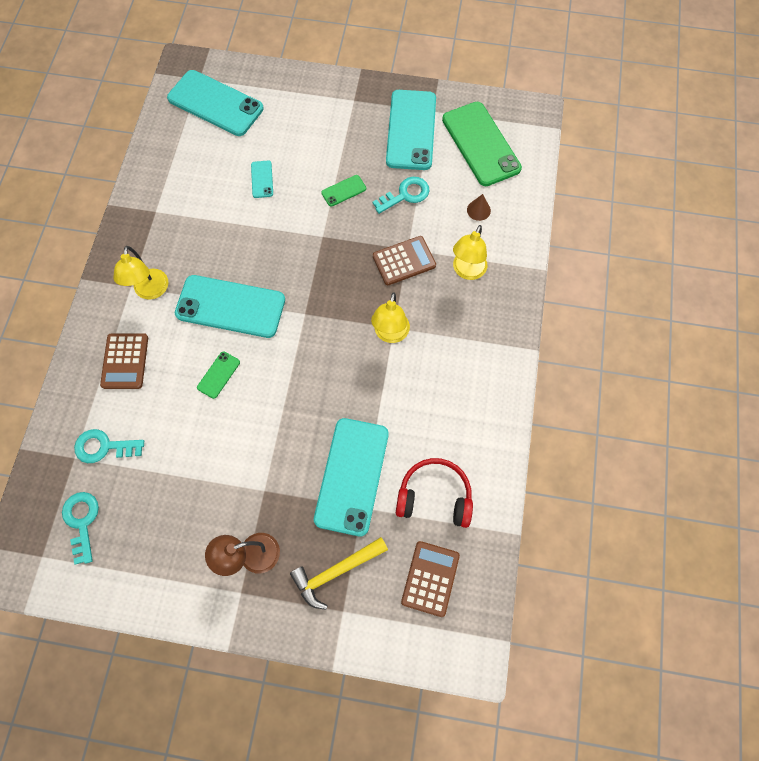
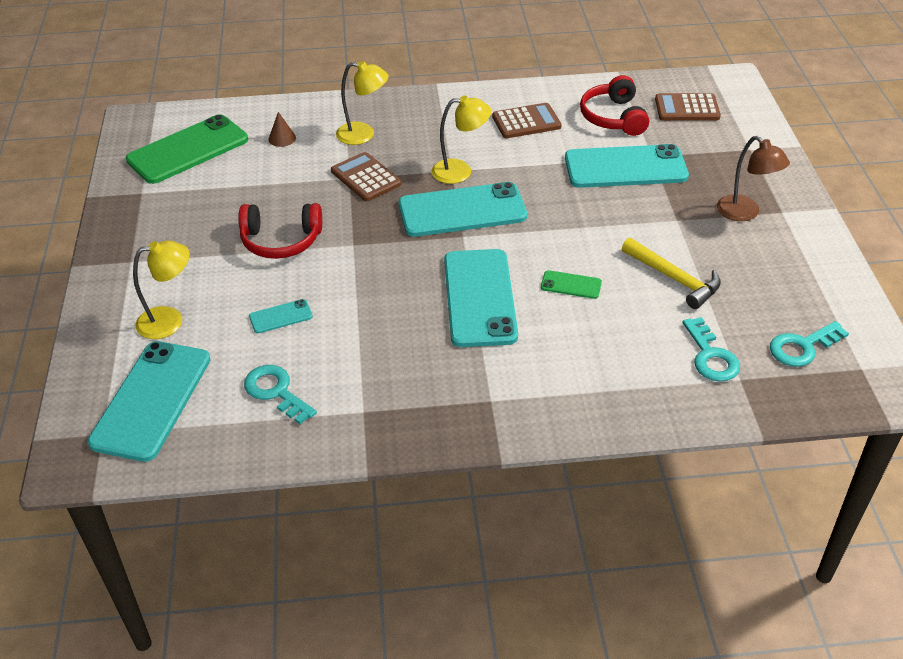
camera: 105 degrees left, 25 degrees down
brown calculator [100,333,148,389] -> brown calculator moved to [492,103,562,138]
yellow lamp [113,246,168,300] -> yellow lamp moved to [133,241,190,339]
yellow hammer [290,537,388,610] -> yellow hammer moved to [622,238,721,309]
green phone [321,175,366,207] -> red headphones [238,203,322,259]
turquoise key [372,177,429,214] -> turquoise key moved to [244,365,317,424]
turquoise phone [386,90,436,170] -> turquoise phone moved to [399,182,527,237]

